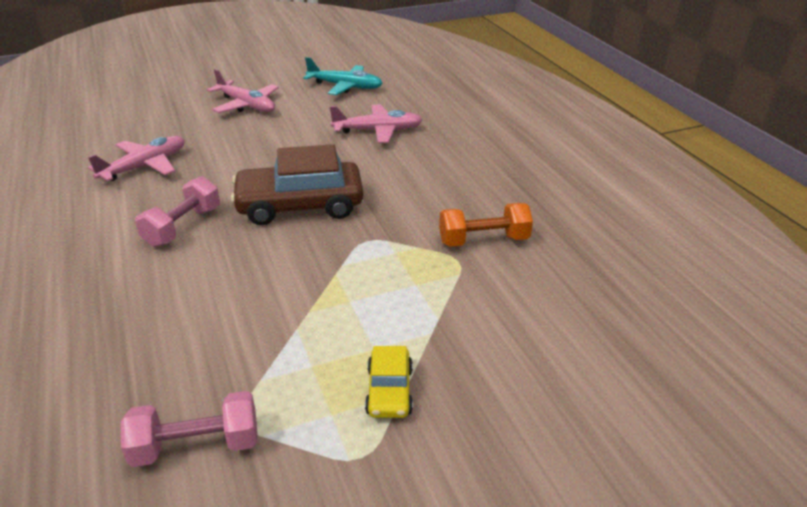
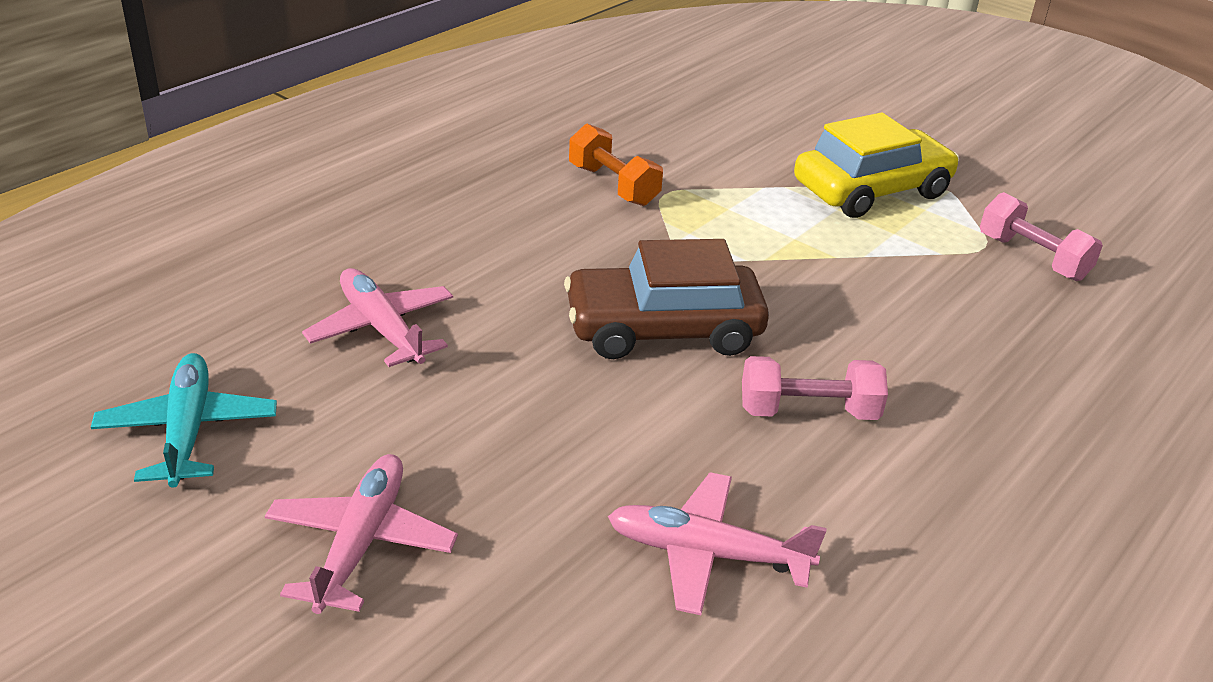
camera: 120 degrees left, 0 degrees up
brown car [231,144,363,225] -> brown car turned 120 degrees clockwise [564,239,769,359]
yellow car [365,346,413,418] -> yellow car [794,112,959,218], size x2.03

